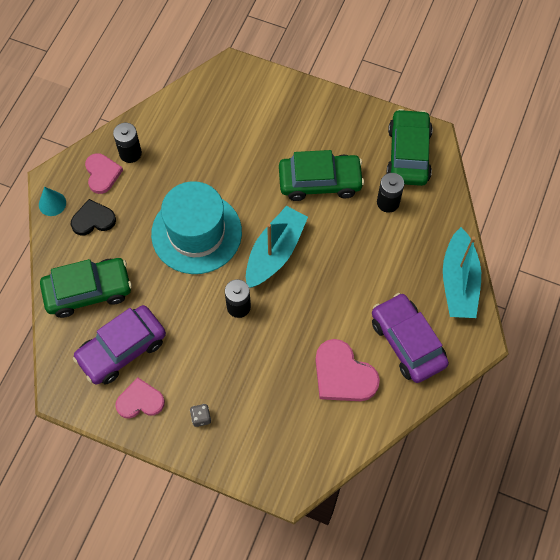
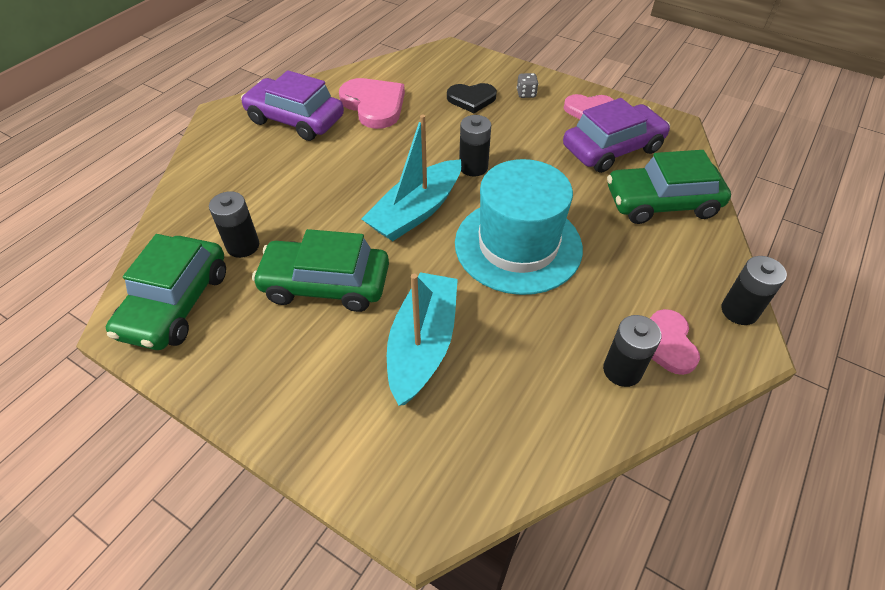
camera: 170 degrees left, 15 degrees down
turquoise cone [39,187,66,216] -> black battery [721,256,787,325]
black heart [71,199,116,235] -> black heart moved to [447,83,497,113]
purple car [372,293,449,383] -> purple car turned 135 degrees clockwise [241,70,344,141]
turquoise boat [443,227,481,318] -> turquoise boat moved to [387,272,458,406]

